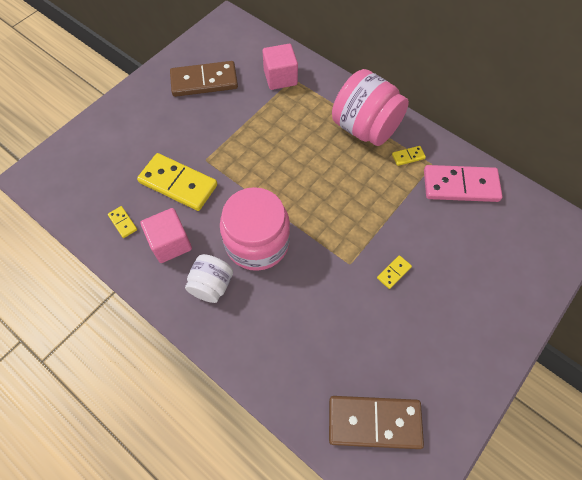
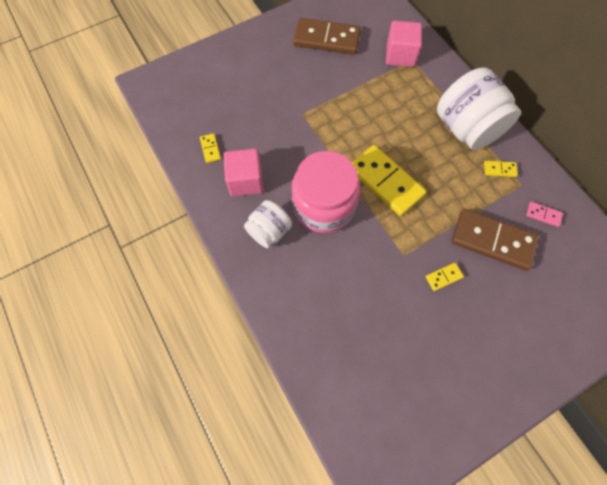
camera: 20 degrees right, 5 degrees up
yellow domino [137,153,217,211] -> yellow domino moved to [352,145,426,216]
brown domino [329,396,424,449] -> brown domino moved to [452,209,539,271]
pink jar [332,69,409,146] -> white jar [437,67,521,150]
pink domino [424,165,502,202] -> pink domino [526,202,563,227], size x0.43

